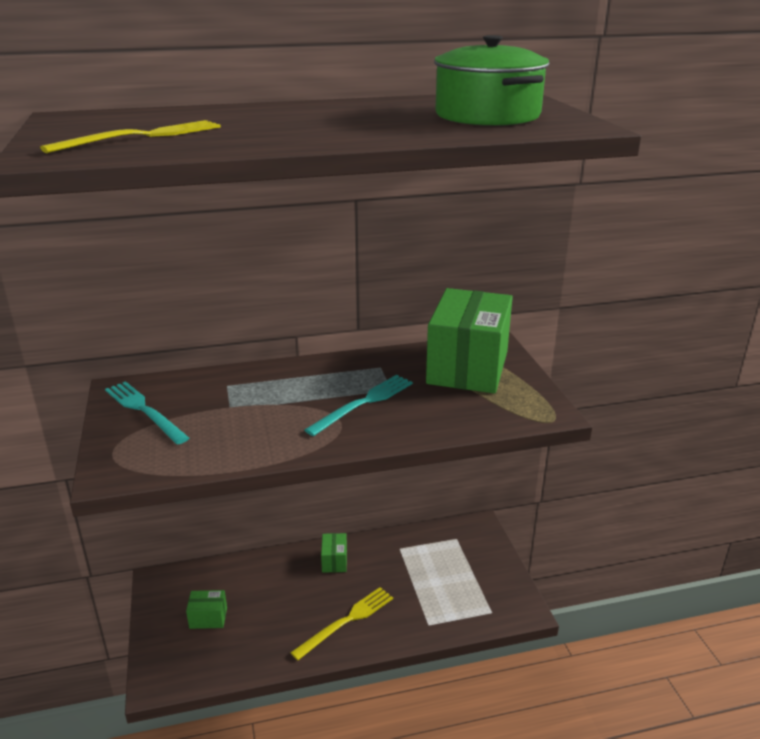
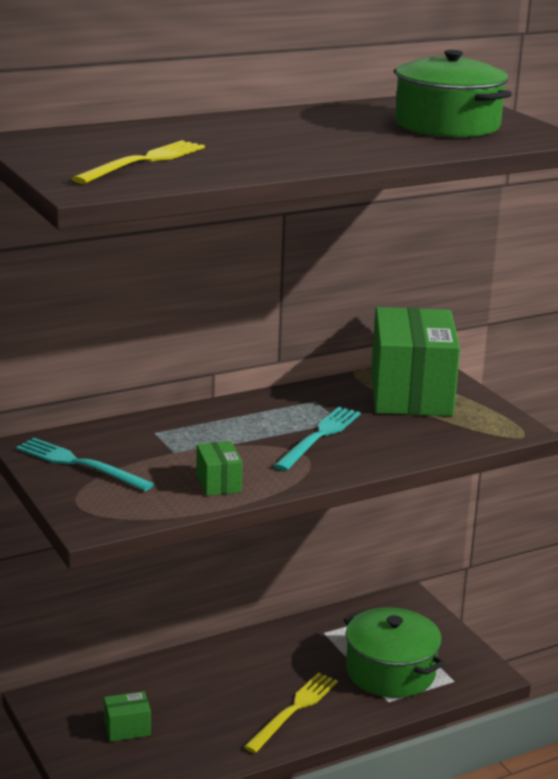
camera: 15 degrees left, 5 degrees down
green box [321,533,347,572] -> green box moved to [196,441,242,496]
none -> green pot [344,608,445,698]

